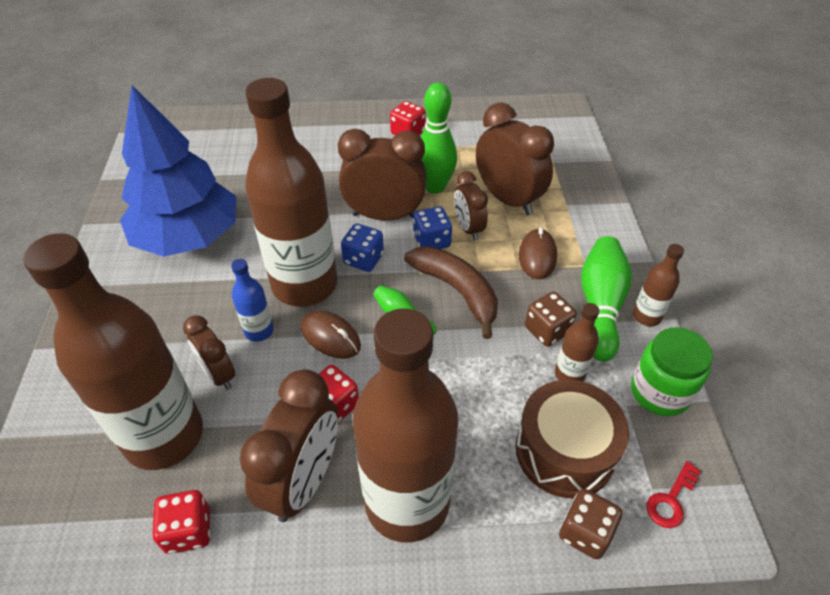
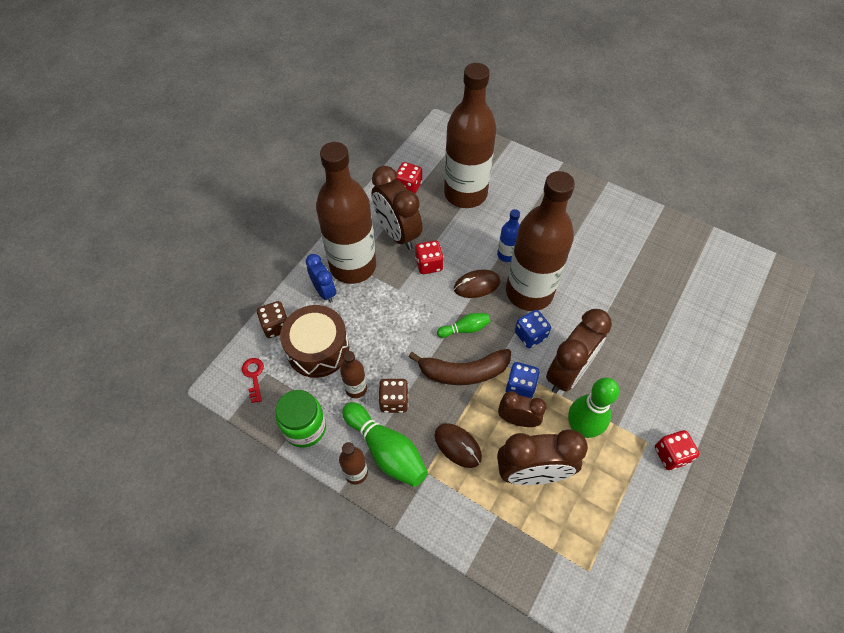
camera: 125 degrees right, 10 degrees up
blue tree [120,85,236,257] -> none
brown clock [183,315,235,390] -> none
none -> blue clock [306,254,336,303]

